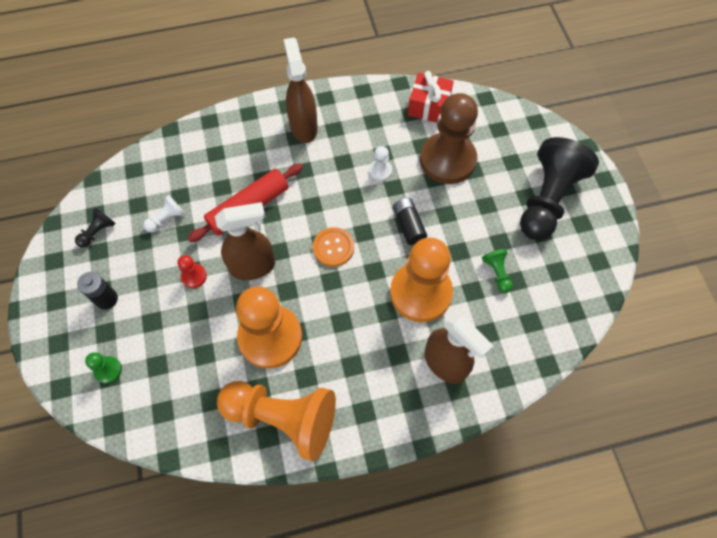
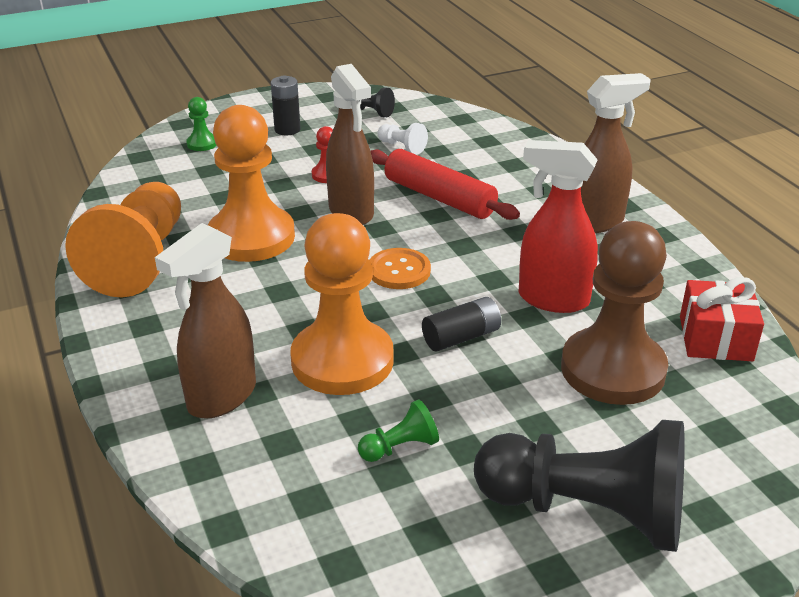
camera: 80 degrees right, 30 degrees down
white pawn [369,146,392,181] -> red spray bottle [519,140,598,313]

